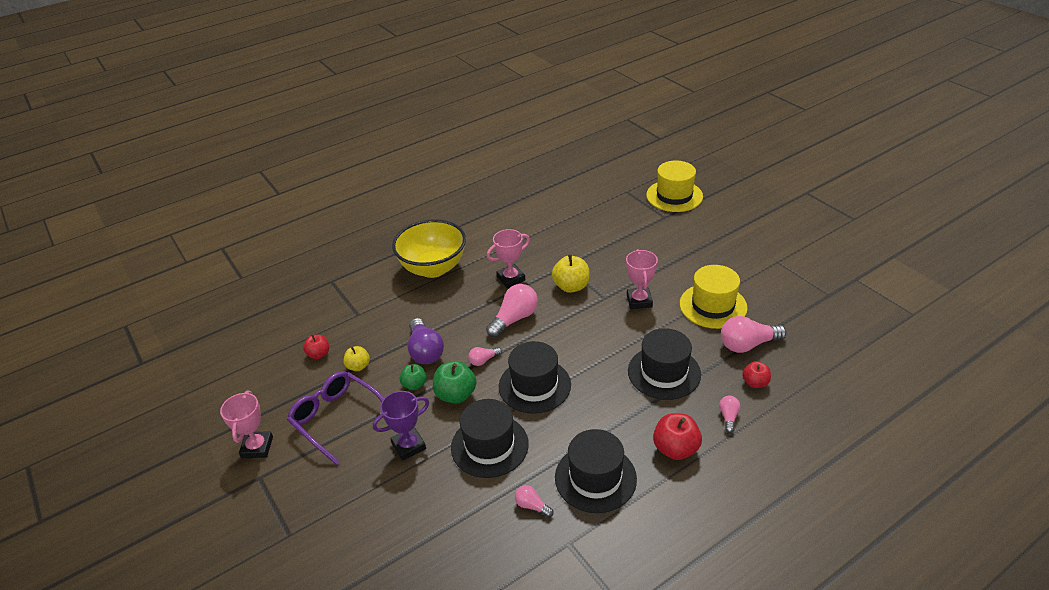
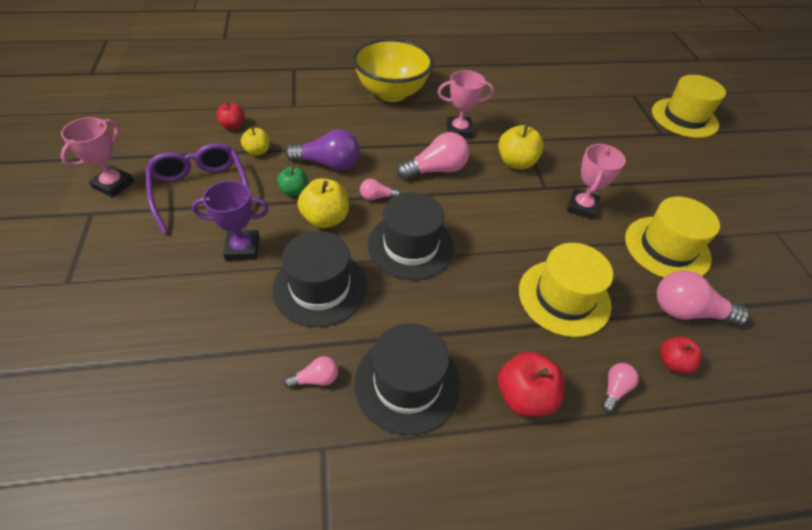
camera: 20 degrees right, 10 degrees up
purple light bulb [407,318,444,364] -> purple light bulb turned 90 degrees counterclockwise [285,129,360,171]
green apple [433,361,476,404] -> yellow apple [297,178,349,228]
pink light bulb [515,485,554,518] -> pink light bulb turned 105 degrees clockwise [284,356,338,388]
black hat [628,328,701,400] -> yellow hat [519,243,613,337]

